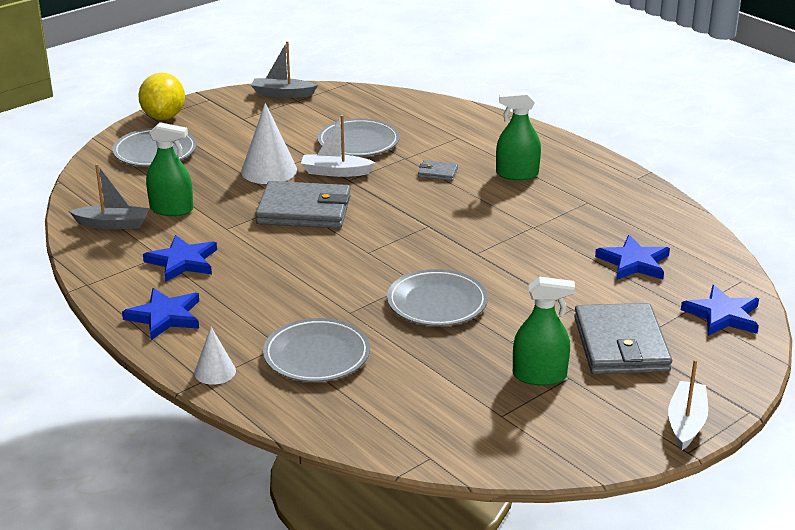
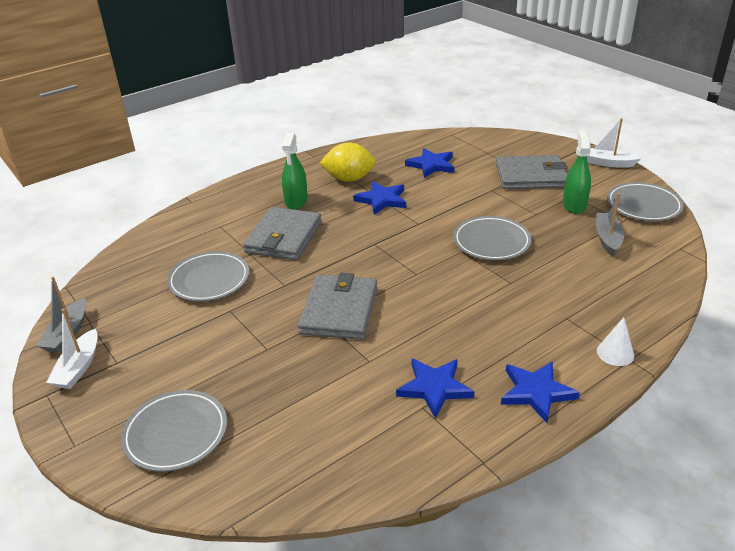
camera: 85 degrees left, 5 degrees up
grey boat [69,164,149,229] -> grey boat moved to [596,193,624,257]
yellow lemon [138,73,185,120] -> yellow lemon moved to [320,142,376,182]
green spray bottle [146,122,193,216] -> none
white cone [241,103,297,184] -> none
grey plate [263,318,370,382] -> grey plate moved to [607,182,684,221]
white boat [301,115,375,177] -> white boat moved to [46,309,98,389]
grey wallet [418,160,458,181] -> grey wallet [243,207,322,260], size x2.28
blue star [681,285,759,336] -> blue star moved to [353,181,406,215]

